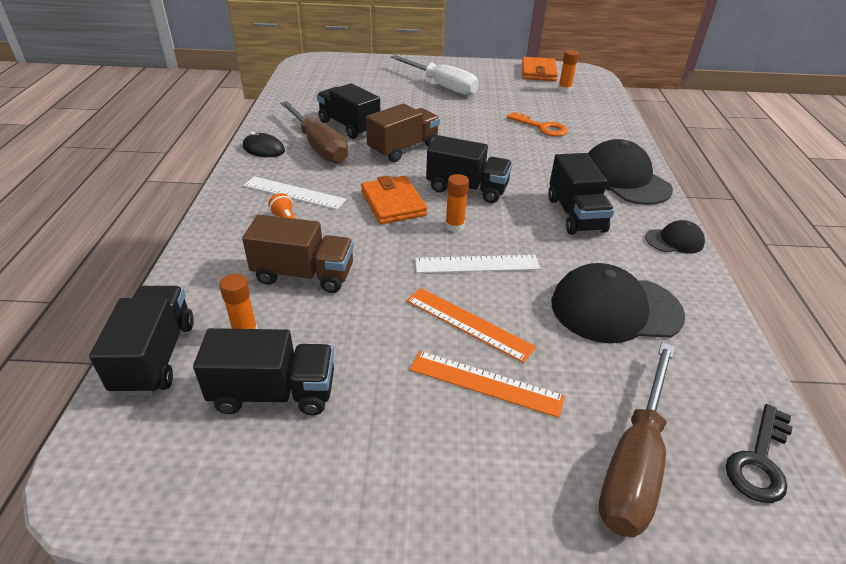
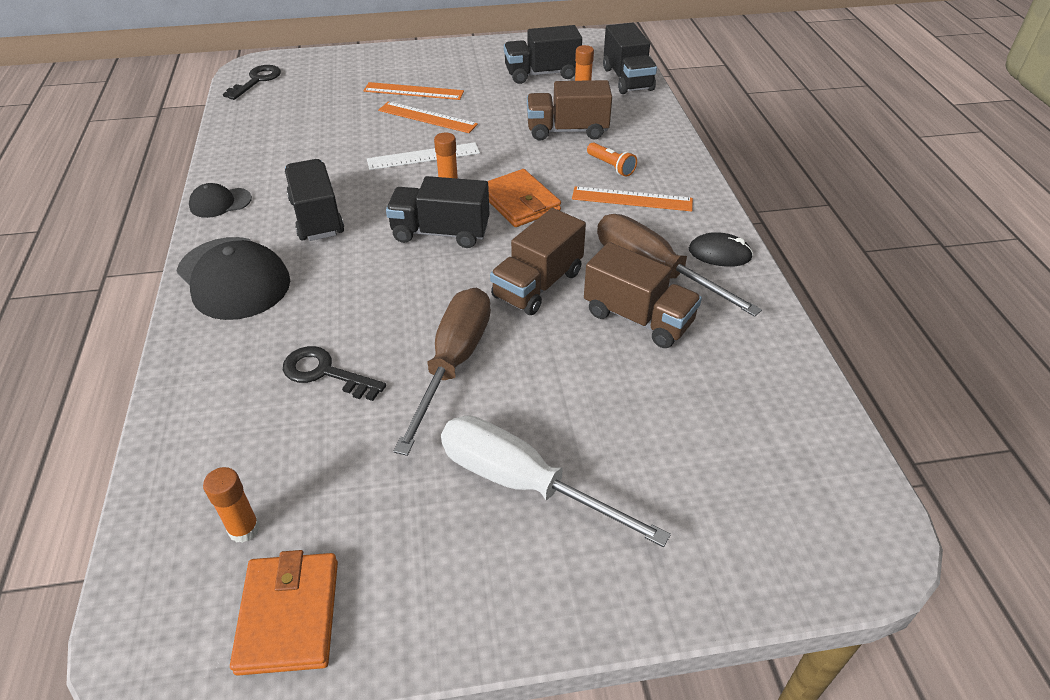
camera: 170 degrees right, 5 degrees up
white ruler [243,176,346,210] -> orange ruler [572,186,693,212]
black truck [317,83,380,139] -> brown truck [584,242,702,348]
orange key [506,112,568,137] -> black key [283,346,386,401]
black cap [551,263,685,343] -> none
brown screwdriver [599,342,675,538] -> brown screwdriver moved to [394,287,491,456]

